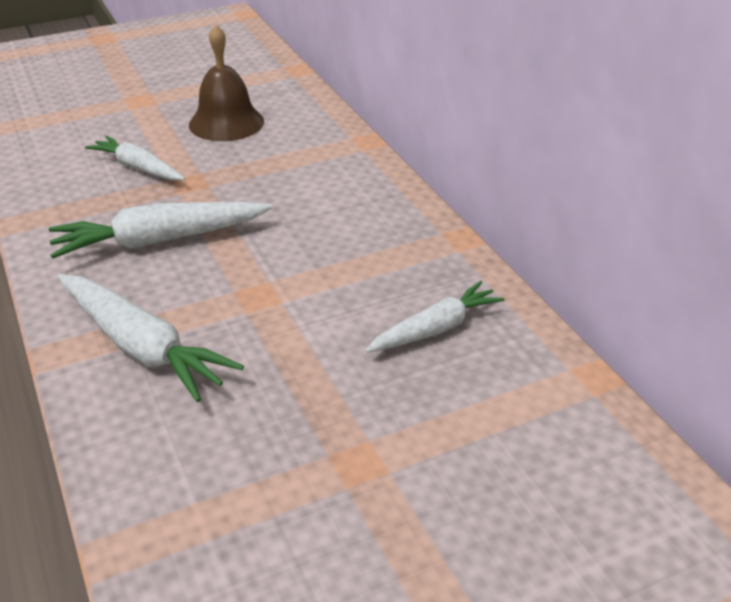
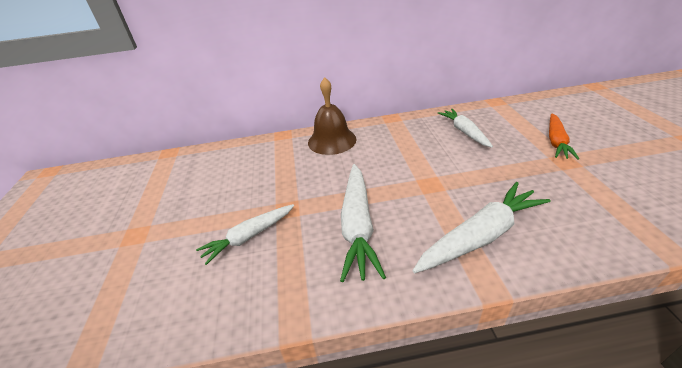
camera: 70 degrees left, 0 degrees up
brown bell [189,24,264,141] -> brown bell moved to [308,77,357,155]
none -> orange carrot [549,114,579,160]

